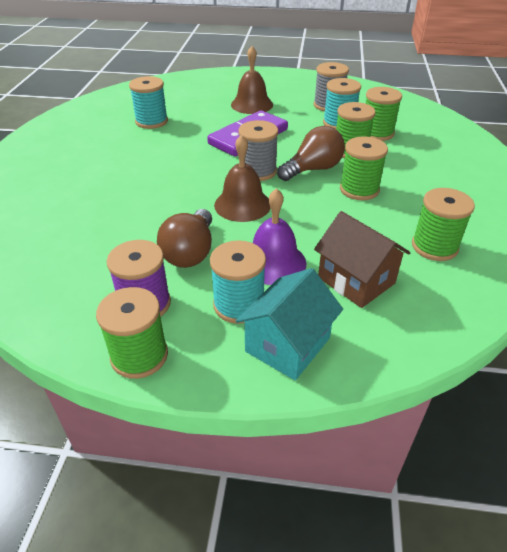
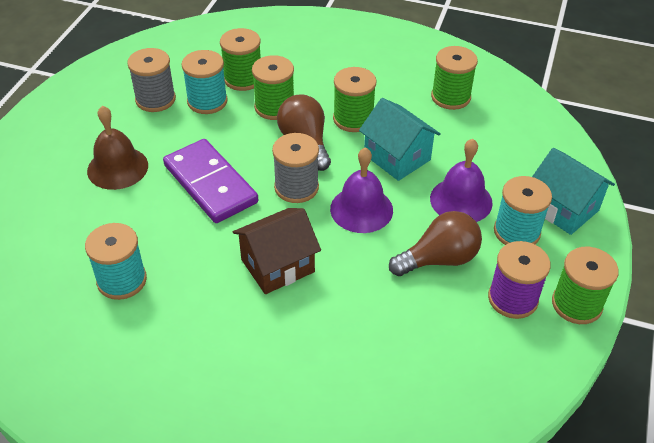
camera: 80 degrees left, 5 degrees up
brown light bulb [157,209,212,268] -> brown light bulb turned 45 degrees counterclockwise [389,211,482,276]
brown bell [214,134,271,222] -> purple bell [330,147,393,233]
brown house [314,211,410,308] -> brown house moved to [233,208,321,294]
none -> turquoise house [359,98,440,181]

